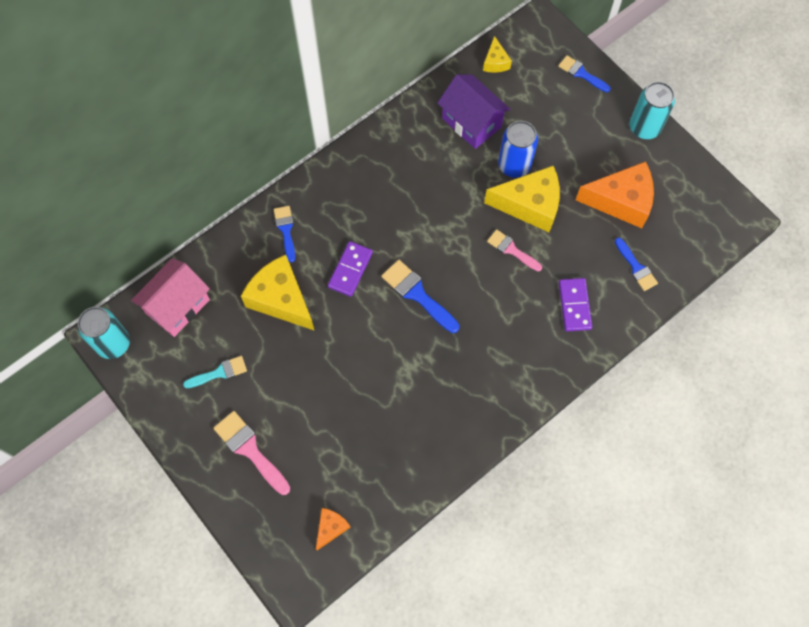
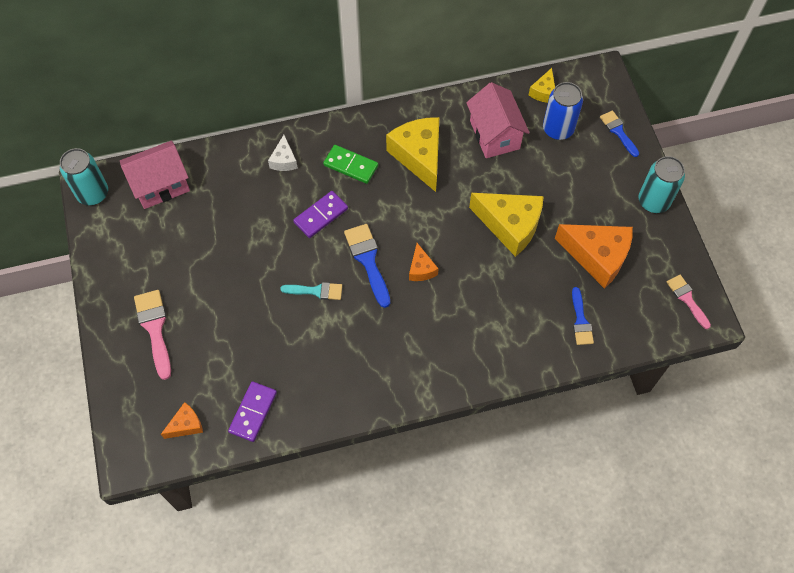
camera: 25 degrees right, 5 degrees down
turquoise brush [183,356,247,389] -> turquoise brush moved to [280,282,342,300]
yellow cheese [241,255,315,331] -> yellow cheese moved to [386,117,439,192]
blue brush [274,206,295,262] -> white cheese [268,135,298,171]
purple house [437,75,511,149] -> pink house [466,82,530,158]
pink brush [487,229,542,271] -> pink brush moved to [667,275,711,329]
blue can [498,121,538,178] -> blue can moved to [543,82,583,140]
purple domino [559,278,592,331] -> purple domino moved to [228,381,277,442]
none -> green domino [323,145,378,184]
none -> orange cheese [409,243,439,281]

